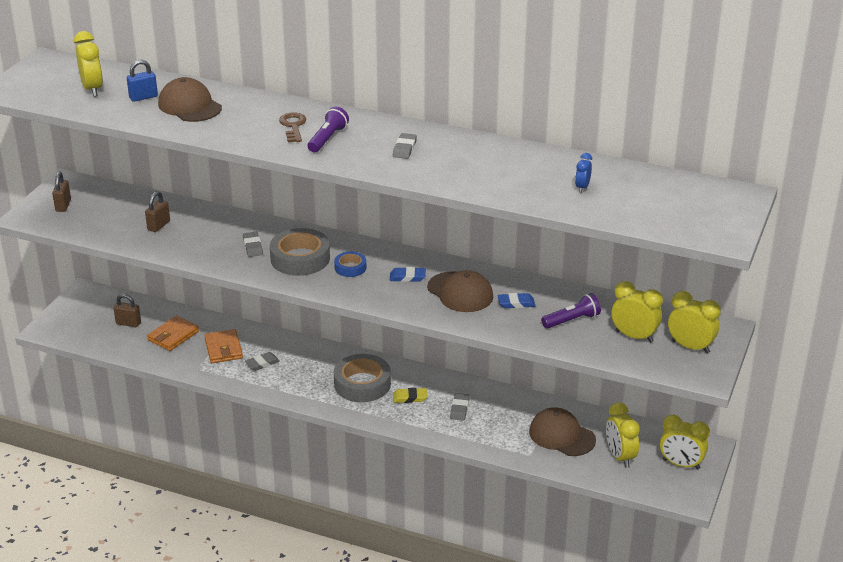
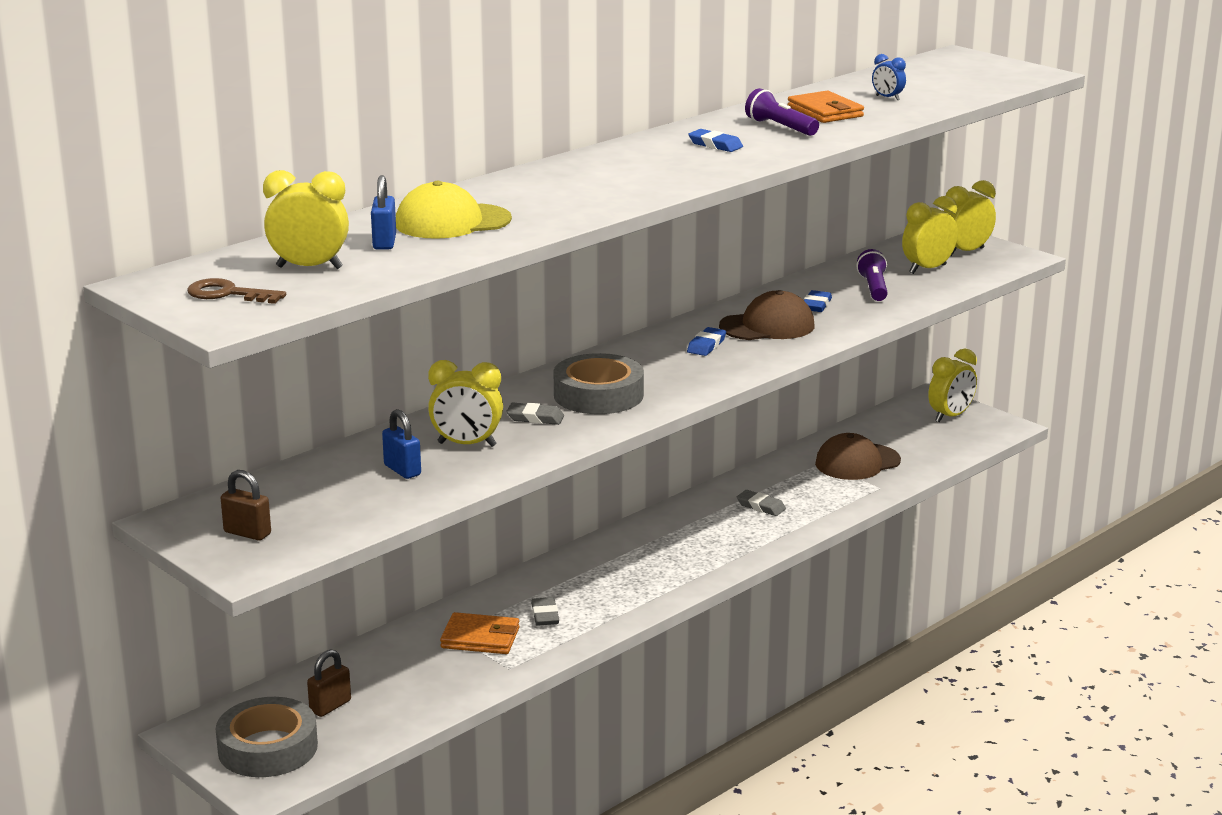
camera: 65 degrees left, 10 degrees down
brown padlock [145,191,170,232] -> blue padlock [382,409,421,479]
orange wallet [147,315,199,351] -> orange wallet moved to [788,90,864,123]
brown cap [158,77,222,122] -> yellow cap [396,181,512,239]
brown key [279,112,306,142] -> brown key moved to [187,278,286,304]
purple flashlight [308,107,349,153] -> purple flashlight moved to [745,88,819,136]
blue tape [334,251,366,277] -> none
grey tape [334,354,391,402] -> grey tape moved to [216,697,318,777]
grey eraser [393,133,417,159] -> blue eraser [688,129,743,152]
yellow eraser [393,388,427,403] -> none
yellow clock [606,402,640,468] -> yellow clock moved to [428,360,503,447]

